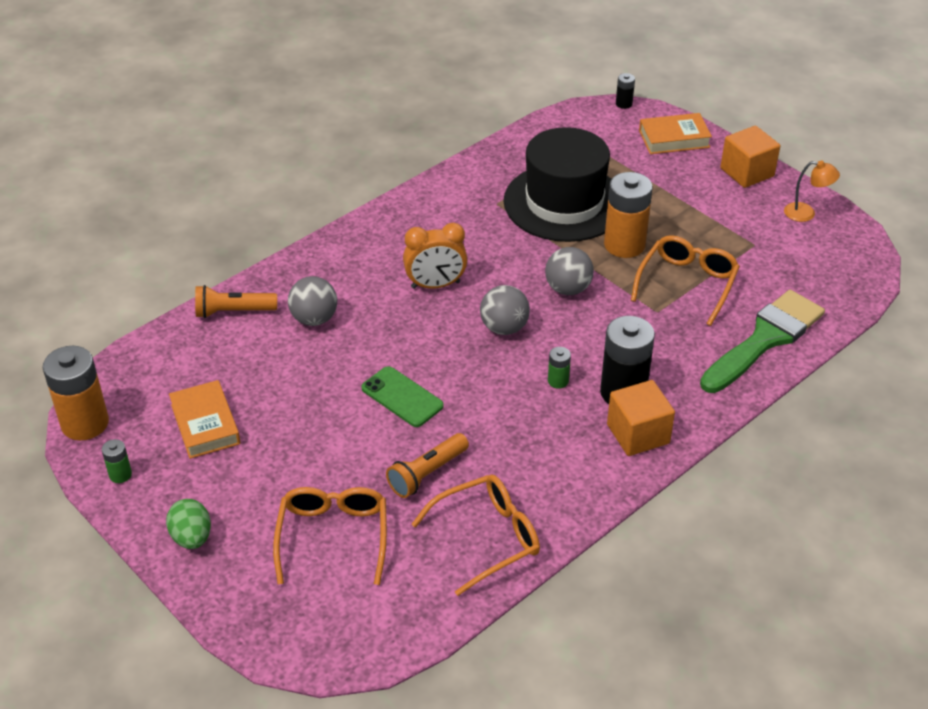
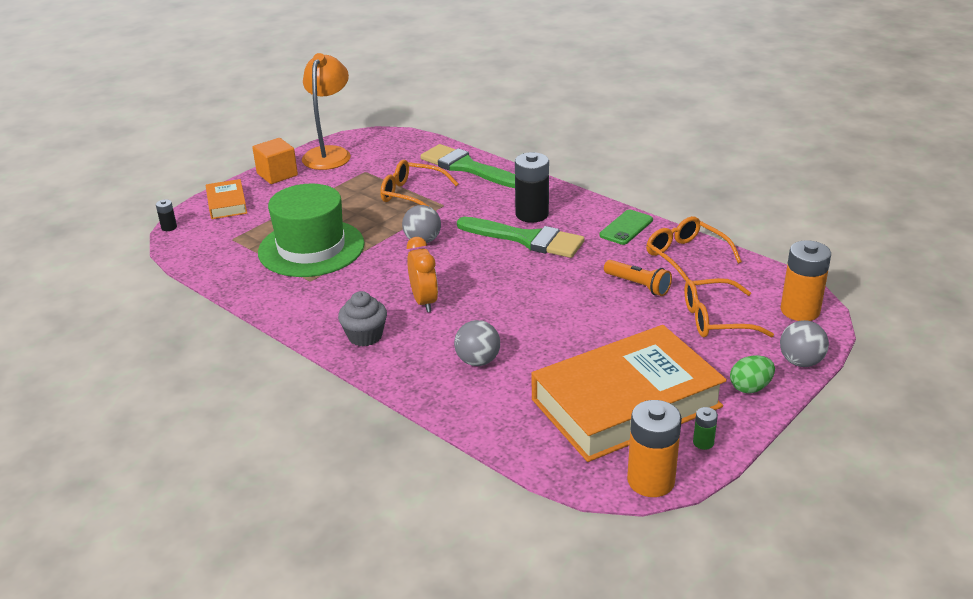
camera: 95 degrees left, 10 degrees down
orange book [169,380,241,459] -> orange book [532,325,727,462], size x2.25
orange flashlight [195,285,277,318] -> none
green phone [361,366,444,427] -> green phone moved to [599,210,653,245]
grey ball [480,285,530,335] -> grey ball moved to [780,320,829,367]
black hat [503,127,611,242] -> green hat [258,184,365,277]
green battery [548,347,571,389] -> green brush [457,217,585,258]
orange battery [604,172,653,258] -> orange battery moved to [780,240,831,321]
orange cube [607,380,675,456] -> none
orange lamp [784,161,840,222] -> orange lamp [302,53,351,170], size x2.13
none -> grey cupcake [338,291,387,346]

